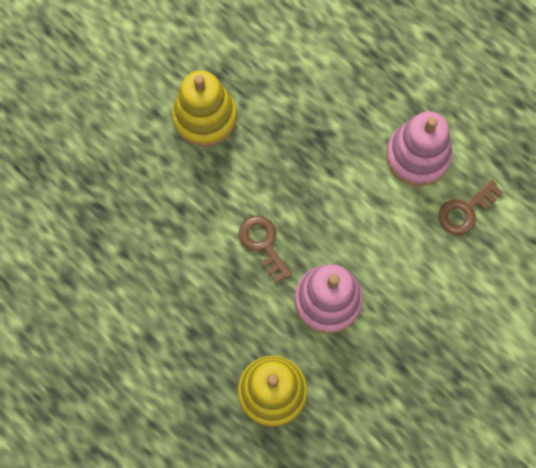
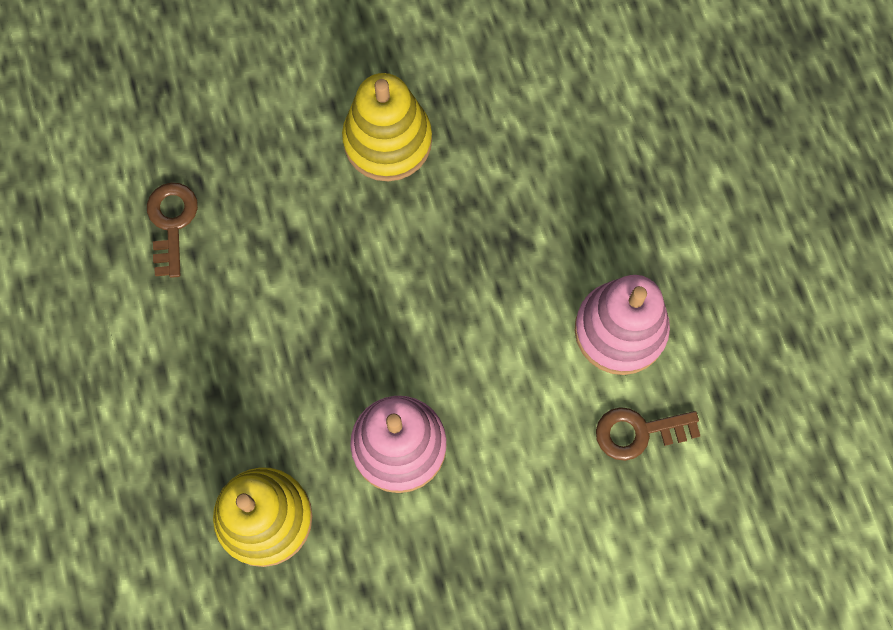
camera: 30 degrees right, 0 degrees up
brown key [239,216,292,283] -> brown key moved to [147,183,198,278]

